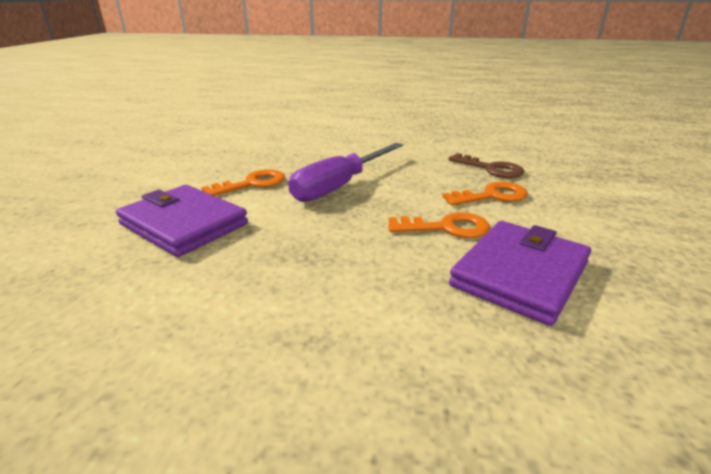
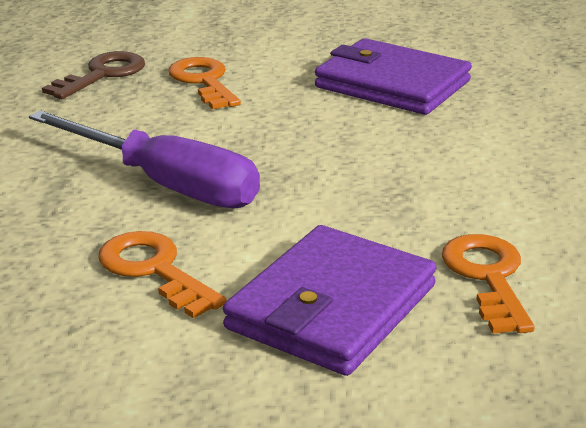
camera: 95 degrees left, 0 degrees up
orange key [388,212,490,238] -> orange key moved to [442,234,535,334]

